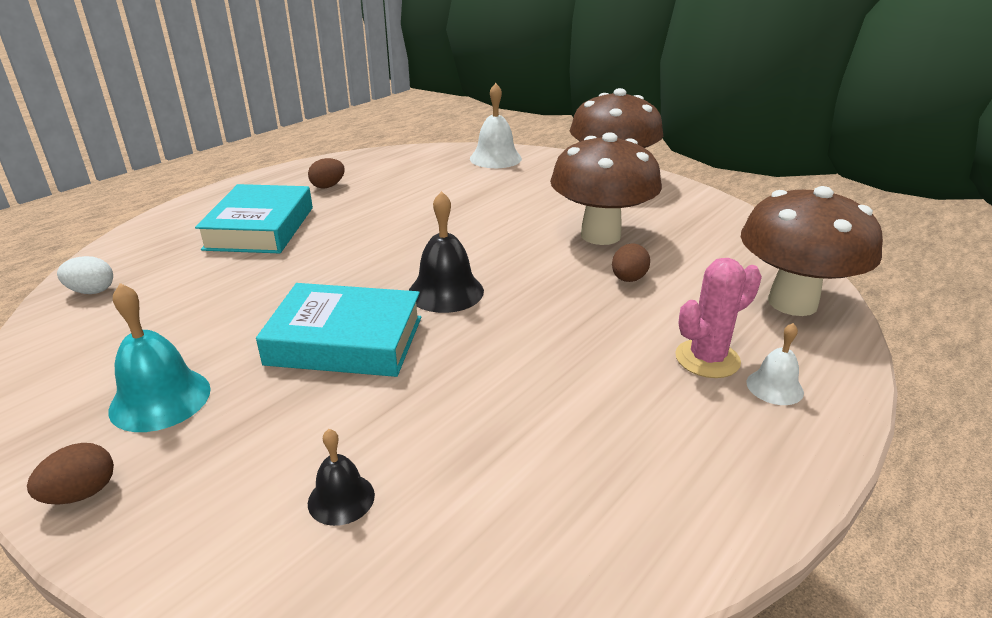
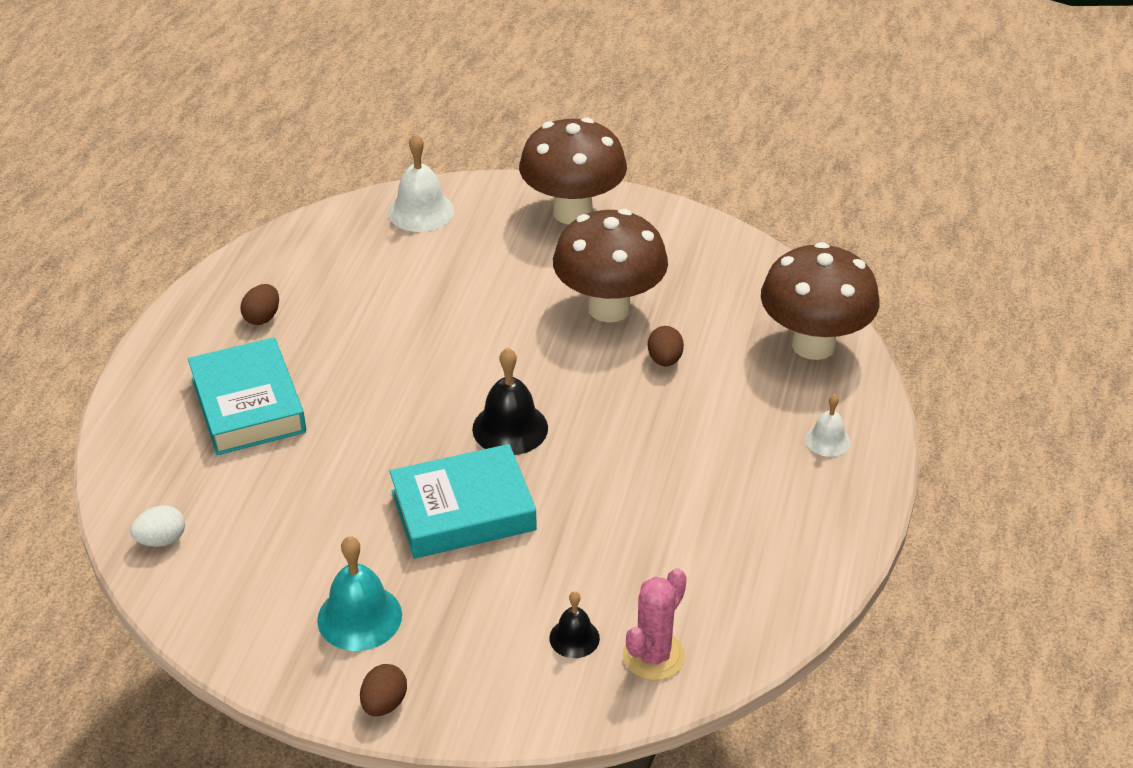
camera: 25 degrees left, 10 degrees up
pink cactus [675,258,762,378] -> pink cactus moved to [623,568,687,680]

